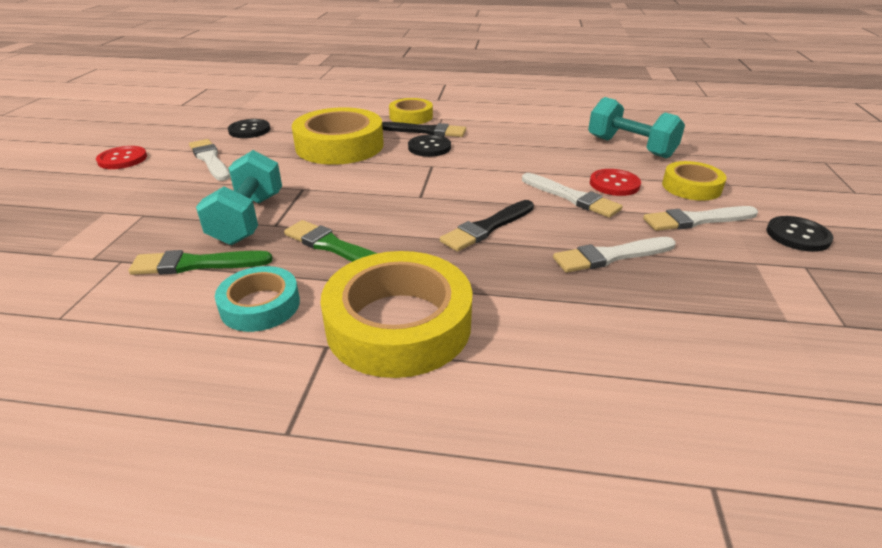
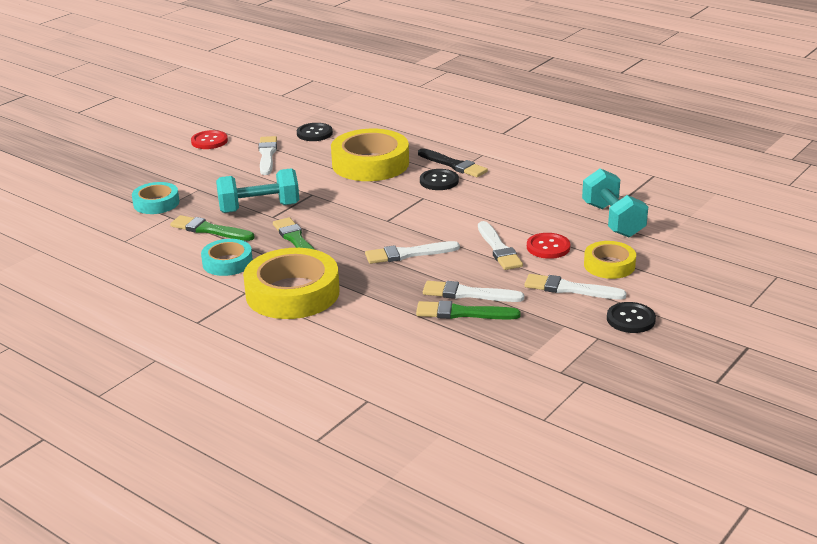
camera: 30 degrees right, 5 degrees down
turquoise dumbbell [196,150,282,245] -> turquoise dumbbell turned 45 degrees clockwise [216,168,299,213]
yellow tape [389,98,433,124] -> none
black brush [440,200,534,252] -> white brush [365,241,460,264]
none -> turquoise tape [132,182,179,214]
none -> green brush [416,301,521,319]

